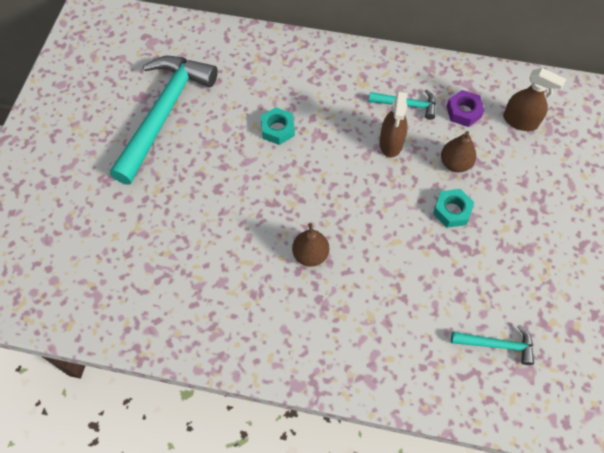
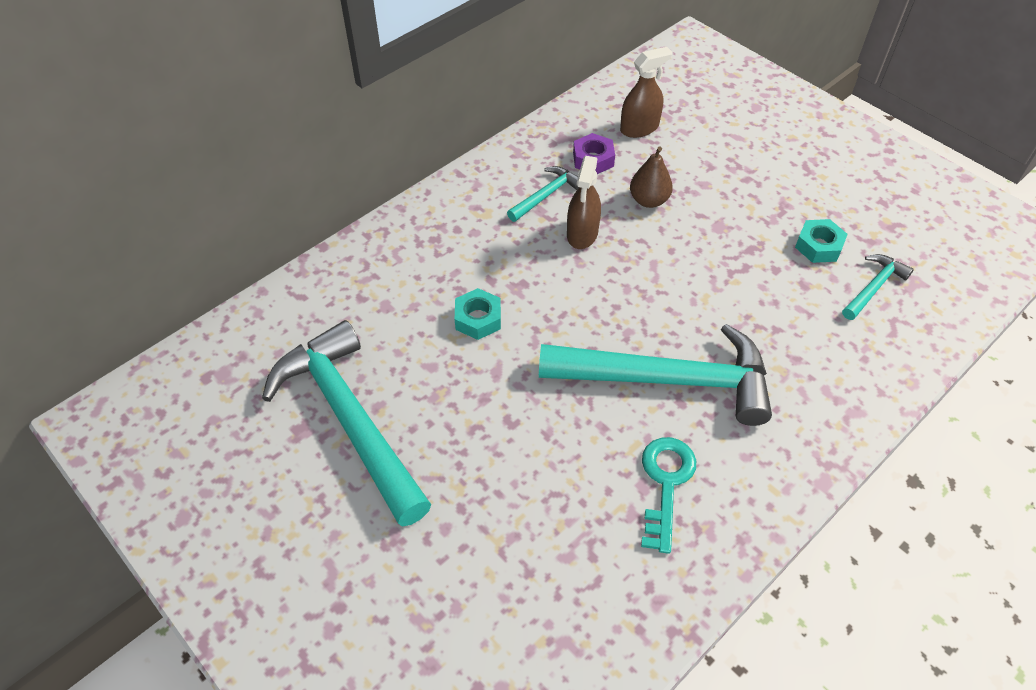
camera: 55 degrees left, 10 degrees down
brown pear [292,223,329,267] -> turquoise hammer [539,324,772,426]
brown spray bottle [379,91,407,157] -> brown spray bottle turned 60 degrees clockwise [567,156,601,249]
turquoise nut [433,189,474,228] -> turquoise nut moved to [795,219,848,263]
none -> turquoise key [641,437,696,554]

